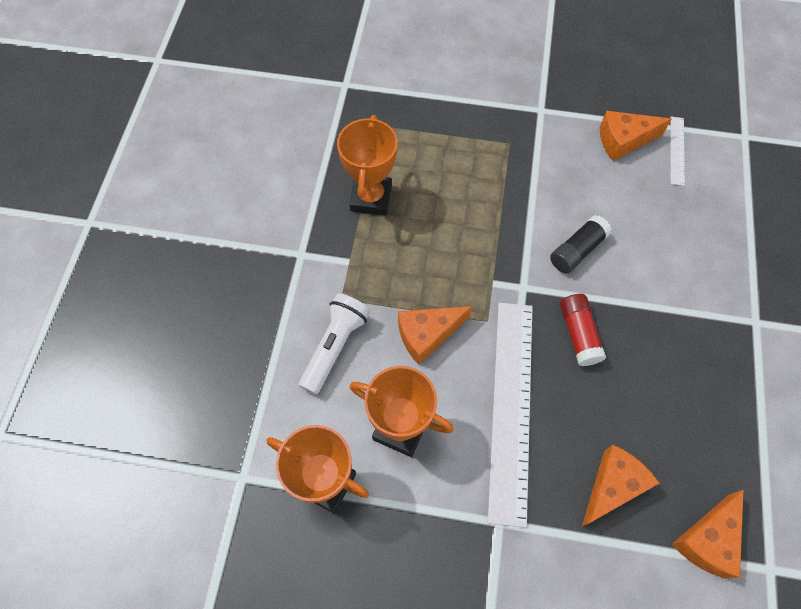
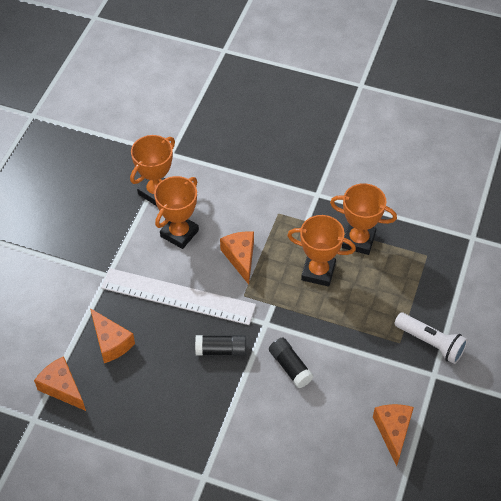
camera: 100 degrees right, 10 degrees down
white flashlight [299,293,370,395] -> white flashlight moved to [394,313,468,364]
red glue stick [560,294,606,366] -> black glue stick [195,335,246,356]
white ruler [670,117,685,186] -> none
none -> orange trophy [287,215,356,287]

